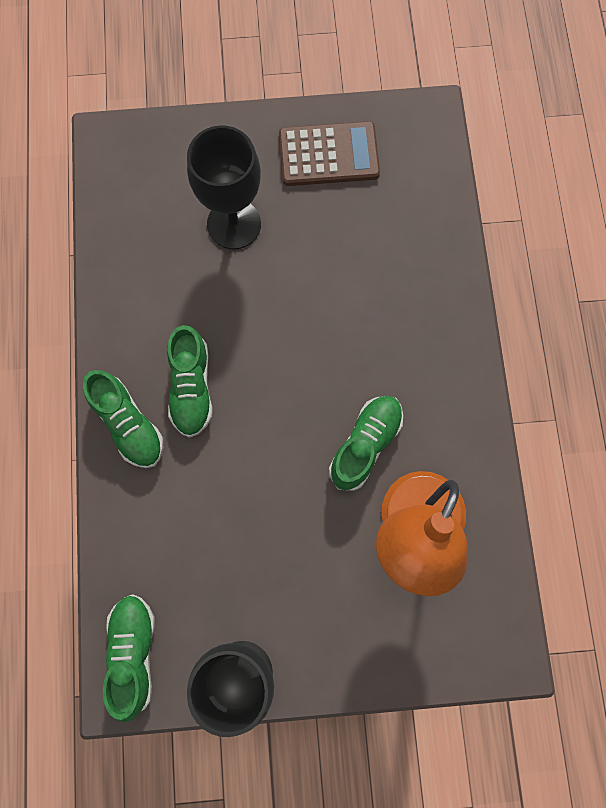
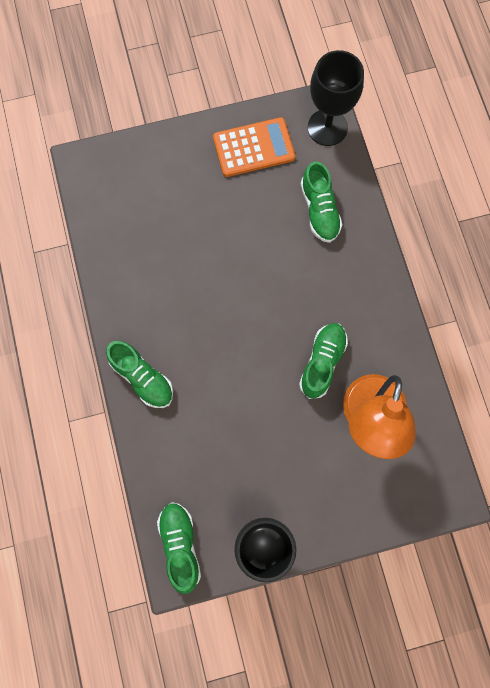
camera: 10 degrees left, 0 degrees up
green shoe [167,325,212,438] -> green shoe moved to [301,161,342,243]
black goblet [187,125,261,249] -> black goblet moved to [308,50,364,146]
brown calculator [279,121,380,186] -> orange calculator [213,117,295,177]

